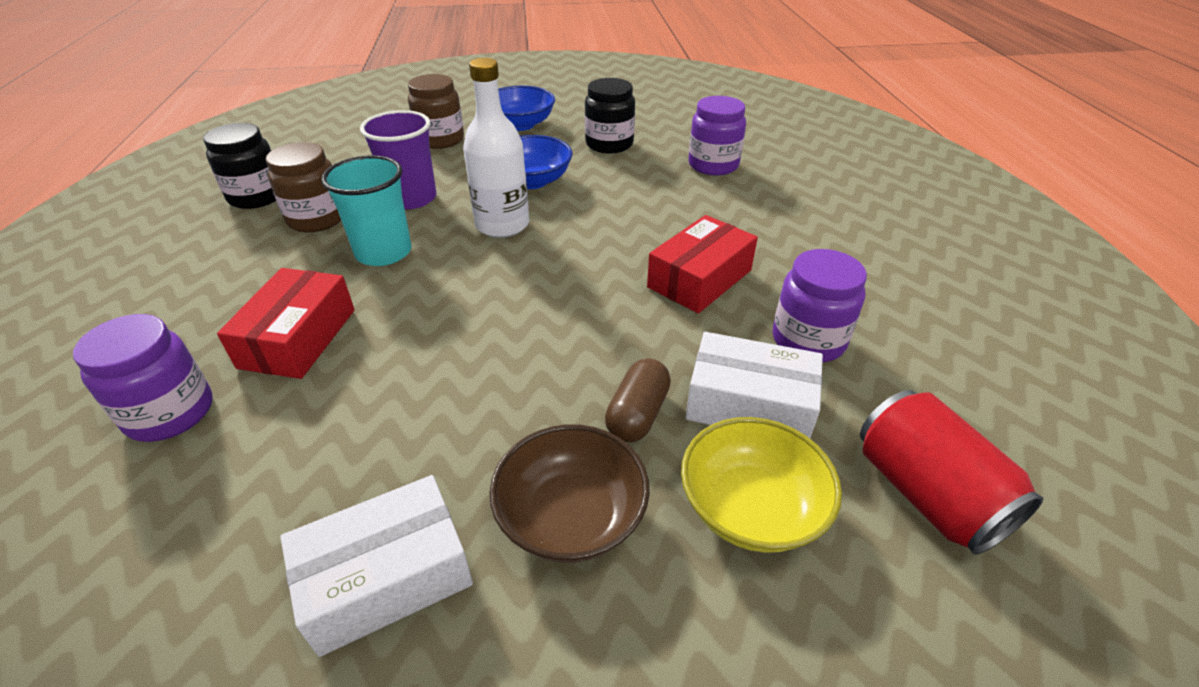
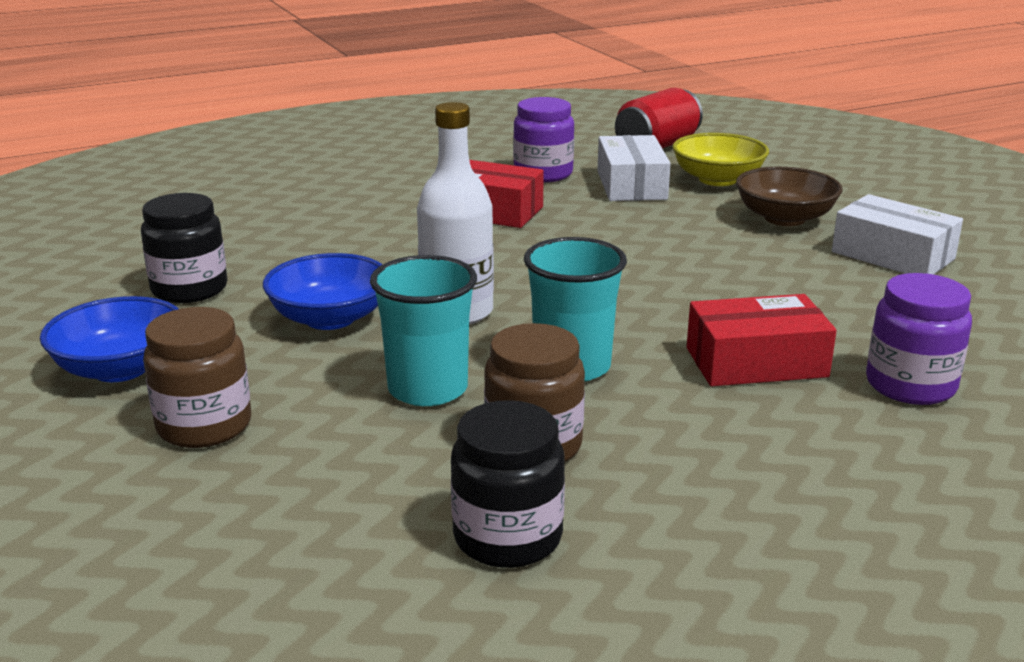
camera: 110 degrees left, 15 degrees down
purple cup [360,110,436,209] -> turquoise cup [370,255,477,406]
brown capsule [605,358,671,442] -> none
purple jar [688,96,746,176] -> none

